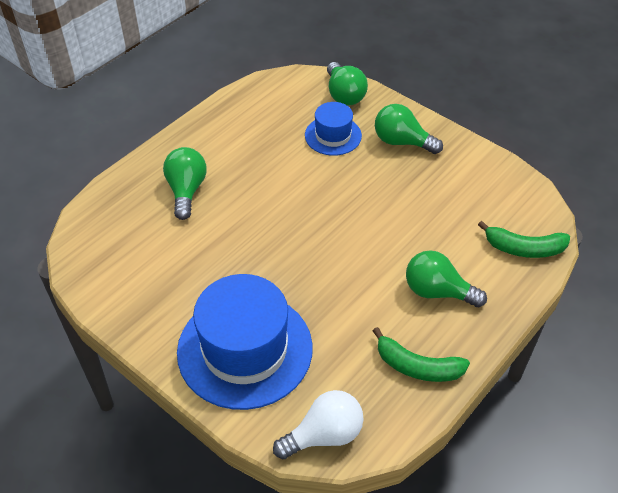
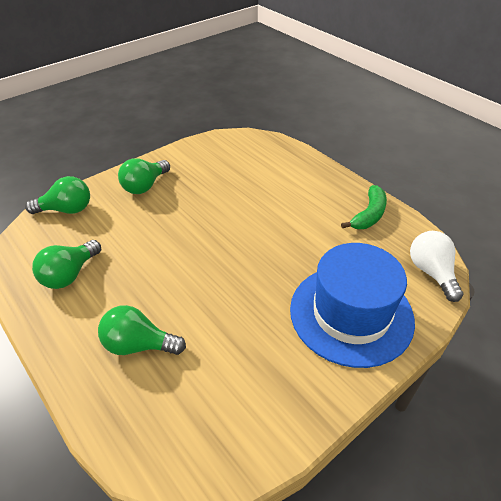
camera: 80 degrees left, 5 degrees down
blue hat [305,102,362,156] -> none
green light bulb [406,250,487,307] -> green light bulb moved to [32,240,101,289]
green banana [478,221,570,258] -> none

